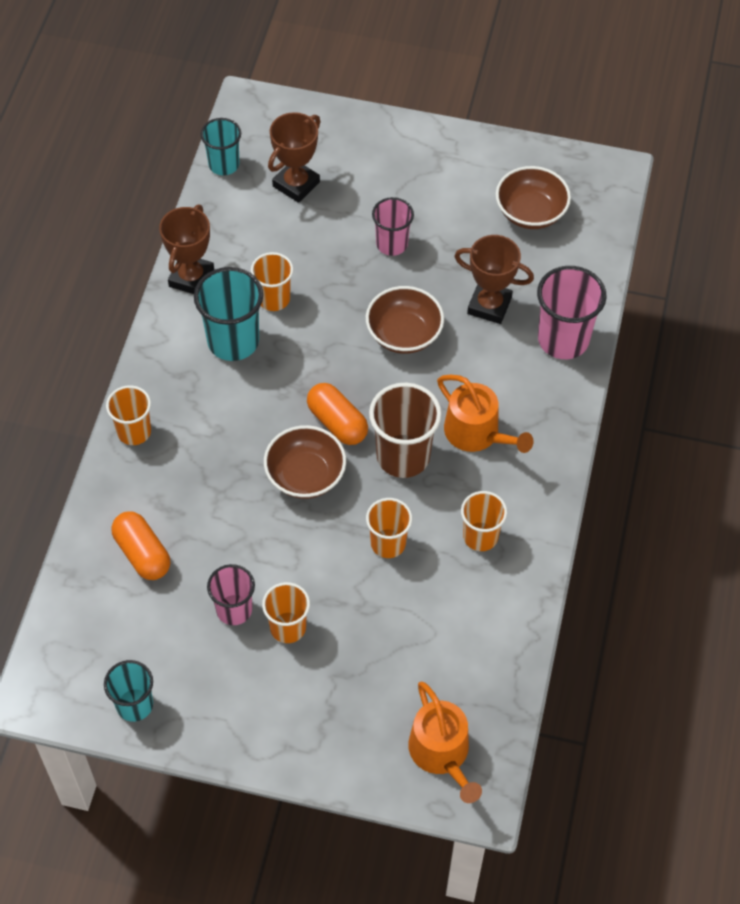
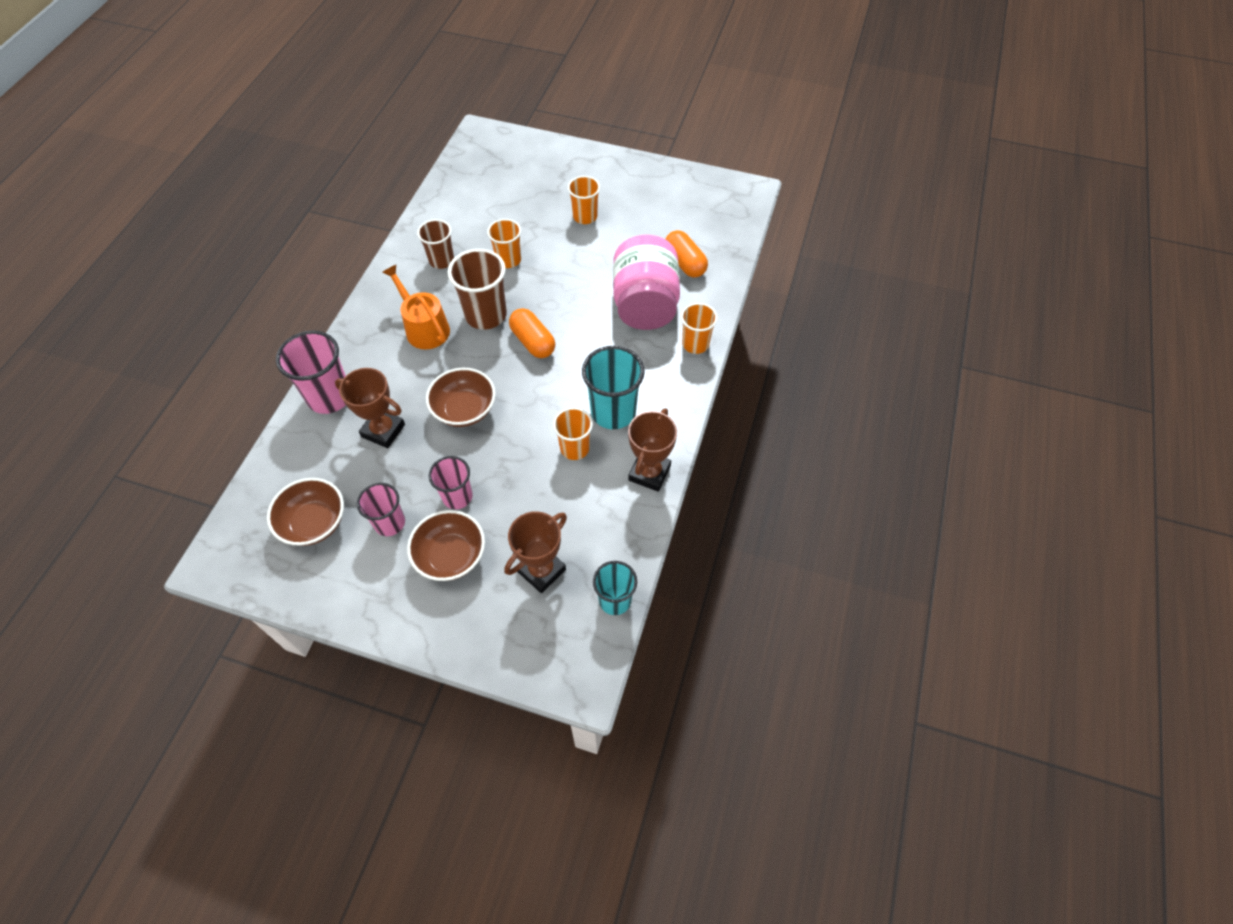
camera: 175 degrees left, 0 degrees up
turquoise cup [104,660,153,722] -> none
pink cup [207,564,255,625] -> pink cup moved to [357,483,405,536]
brown bowl [264,425,346,499] -> brown bowl moved to [407,510,485,581]
orange watering can [408,682,482,803] -> none
orange cup [461,491,507,551] -> brown cup [417,219,454,269]
none -> pink jar [613,235,680,330]

